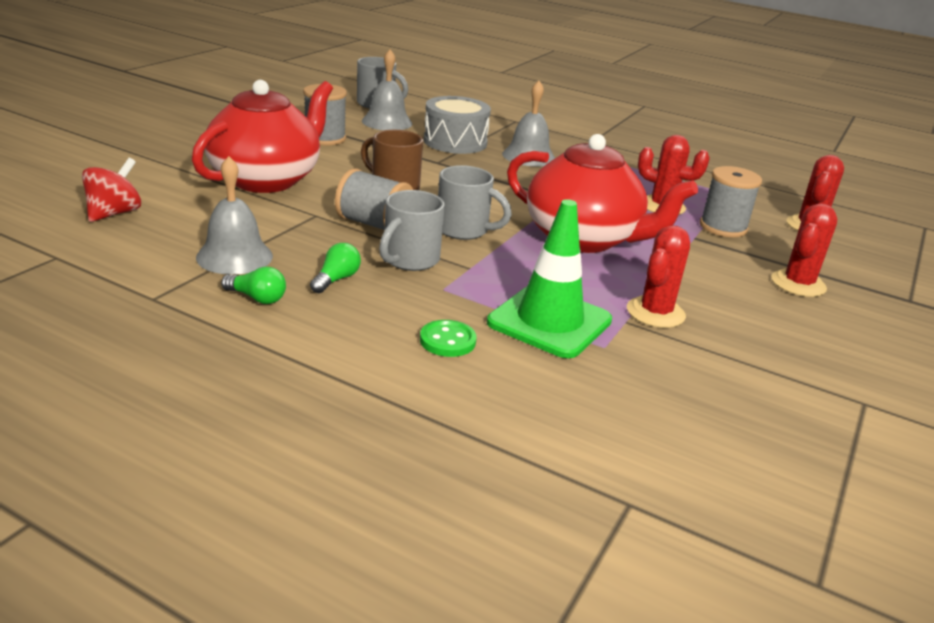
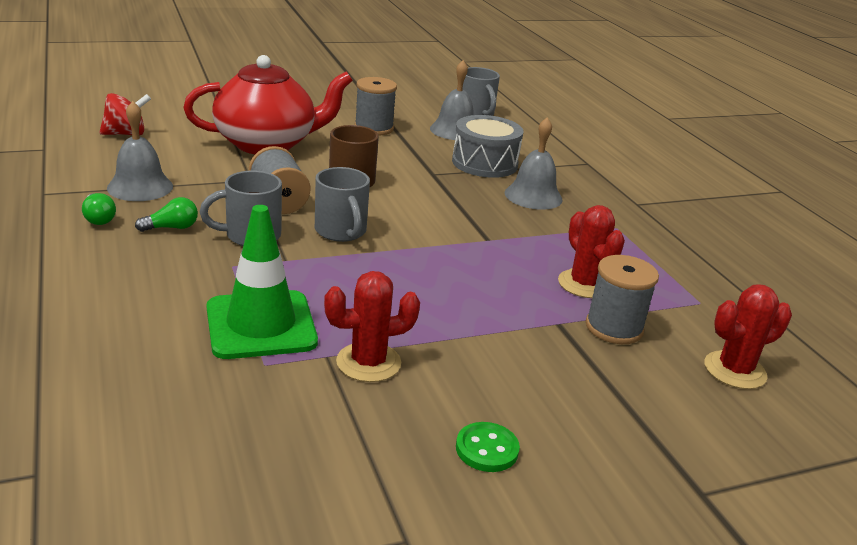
camera: 40 degrees right, 0 degrees up
green button [420,320,477,357] -> green button moved to [456,422,520,472]
red teapot [507,134,698,253] -> none
red cactus [771,203,837,297] -> none

